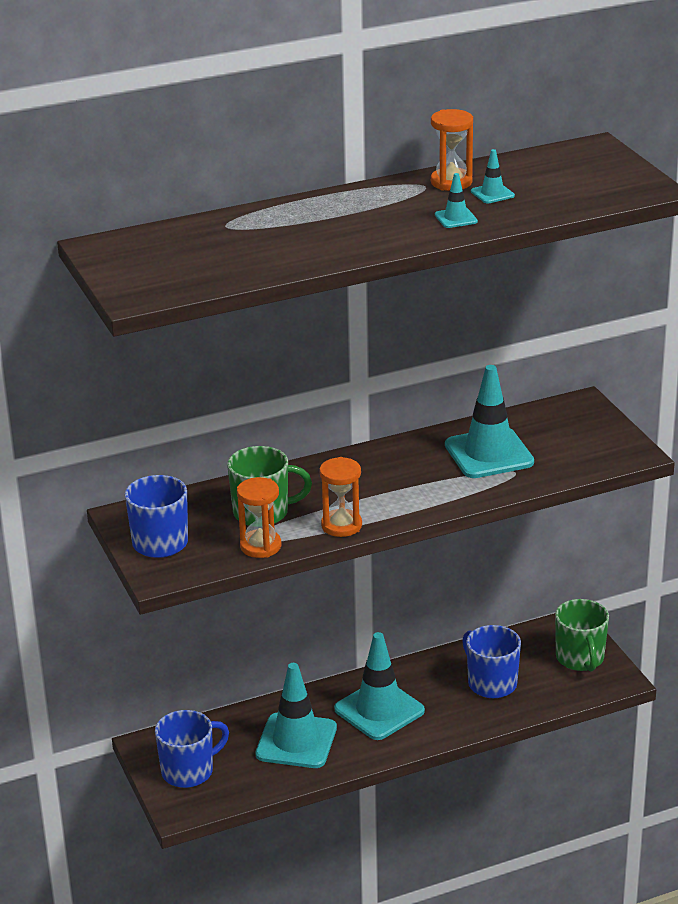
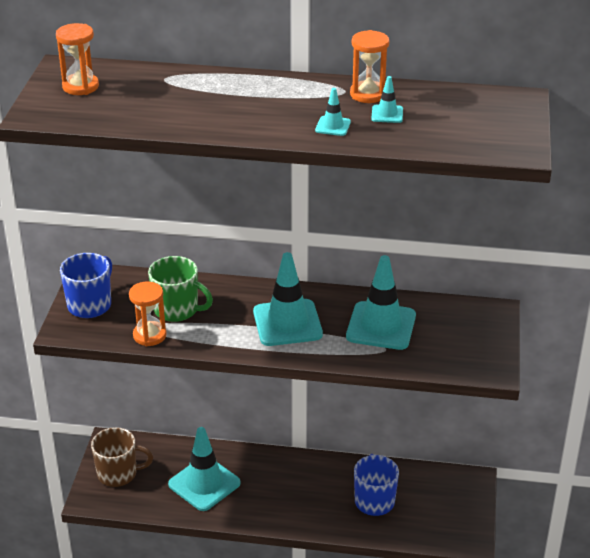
camera: 30 degrees right, 5 degrees up
blue mug [155,710,229,788] -> brown mug [91,427,153,487]
orange hourglass [319,457,362,537] -> orange hourglass moved to [56,23,99,95]
turquoise traffic cone [334,632,425,740] -> turquoise traffic cone moved to [253,252,323,346]
green mug [555,599,609,671] -> none

